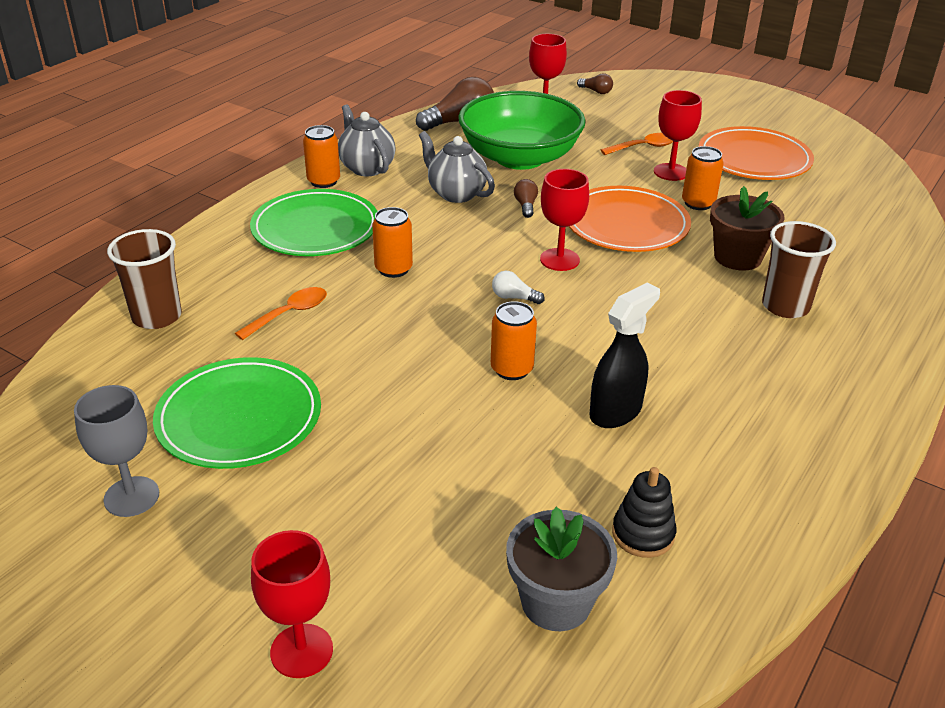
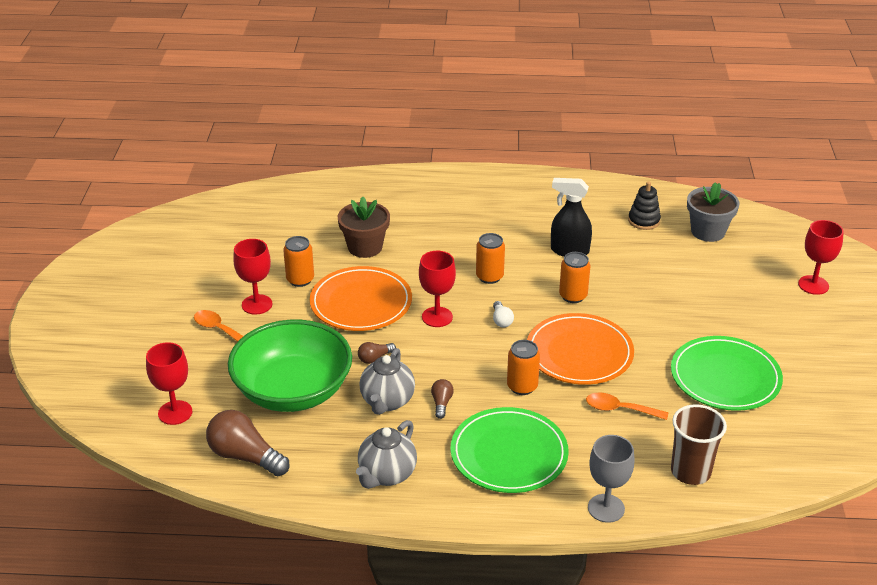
camera: 120 degrees left, 0 degrees up
grey goblet [74,385,159,517] -> grey goblet moved to [588,435,635,523]
orange can [303,125,340,188] -> orange can moved to [476,233,505,284]
brown light bulb [577,73,613,94] -> brown light bulb moved to [431,379,454,419]
orange plate [699,126,814,180] -> orange plate moved to [527,313,634,385]
brown cup [762,221,836,318] -> none

